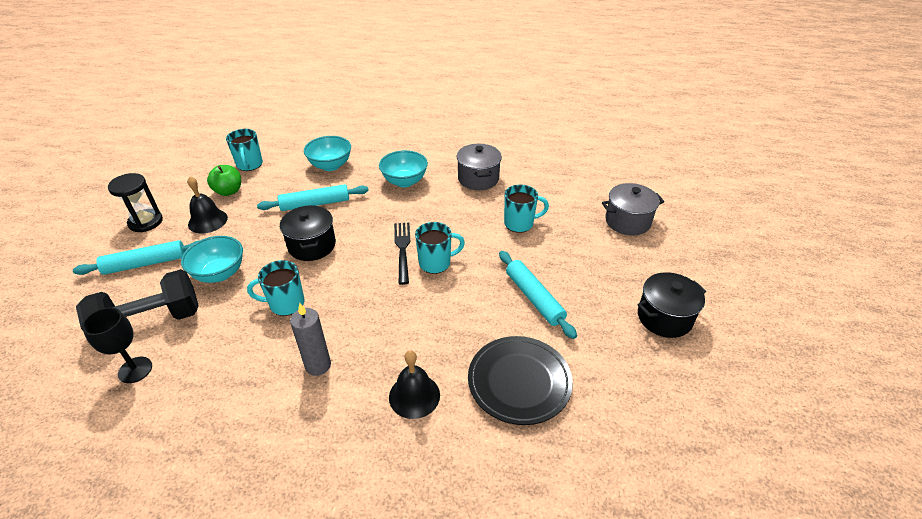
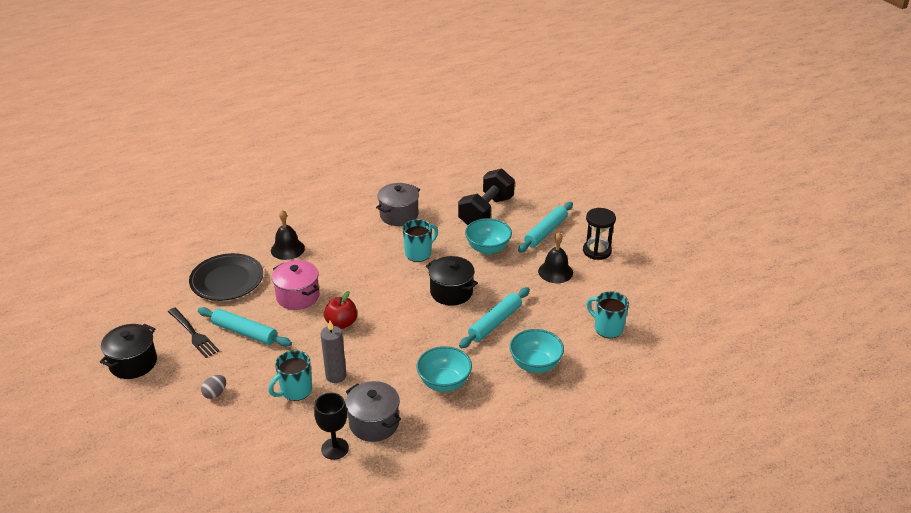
camera: 145 degrees right, 5 degrees down
black goblet [82,307,152,383] -> black goblet moved to [314,393,349,460]
green apple [207,165,241,196] -> none
grey candle [290,303,331,376] -> grey candle moved to [321,321,346,383]
black fork [394,223,410,285] -> black fork moved to [168,308,219,358]
turquoise mug [415,222,465,274] -> red apple [324,291,357,329]
grey pot [602,183,664,235] -> grey pot moved to [376,183,420,226]
none -> grey egg [201,375,226,399]
none -> pink pot [272,260,319,310]

